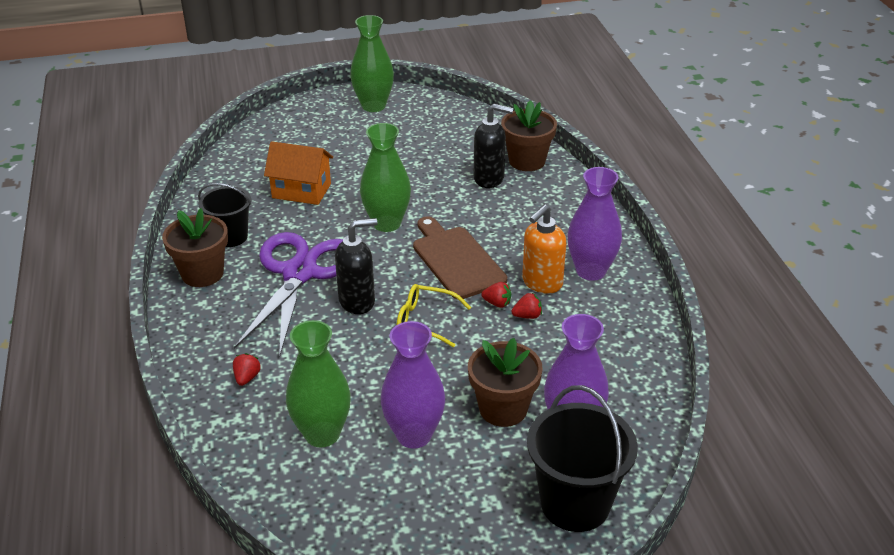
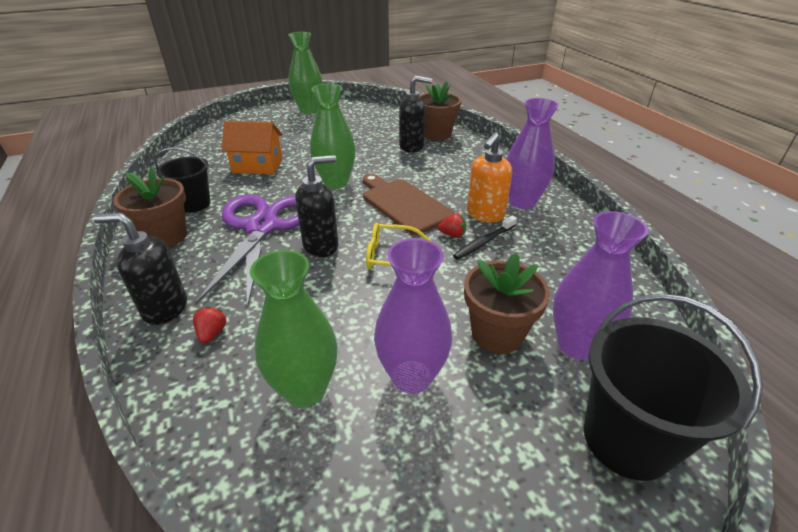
camera: 10 degrees left, 0 degrees up
red strawberry [511,293,542,319] -> black toothbrush [453,215,517,260]
none -> black soap dispenser [93,213,187,325]

